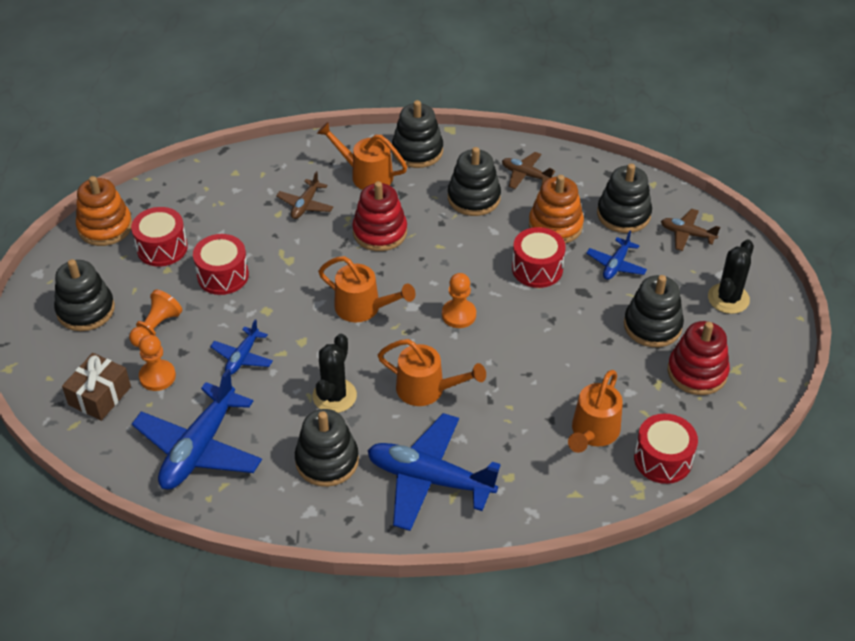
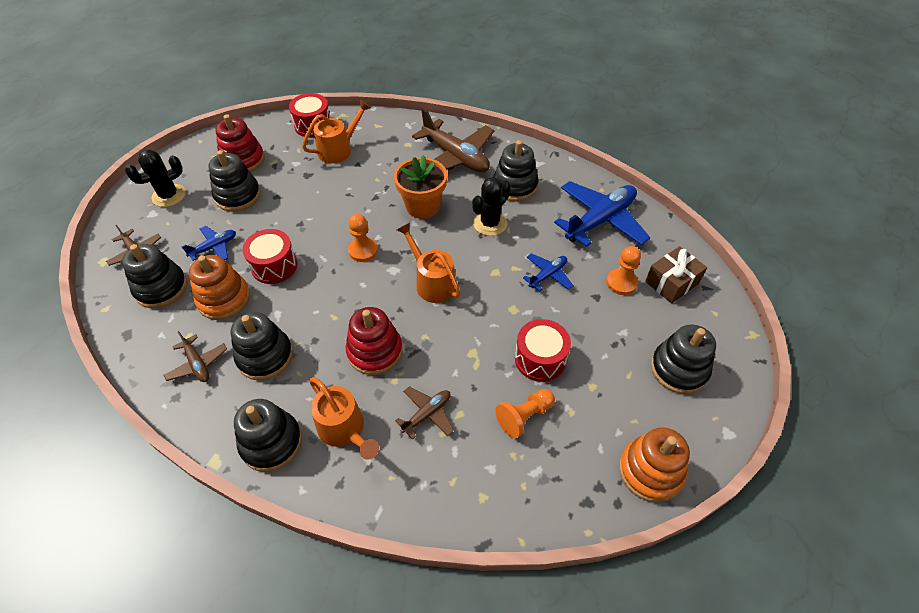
camera: 155 degrees left, 5 degrees up
orange pawn [129,289,183,347] -> orange pawn moved to [495,389,555,438]
red drum [131,207,188,266] -> none
blue plane [367,413,501,531] -> brown plane [412,108,494,172]
orange watering can [378,339,486,406] -> orange flower pot [394,155,447,219]

